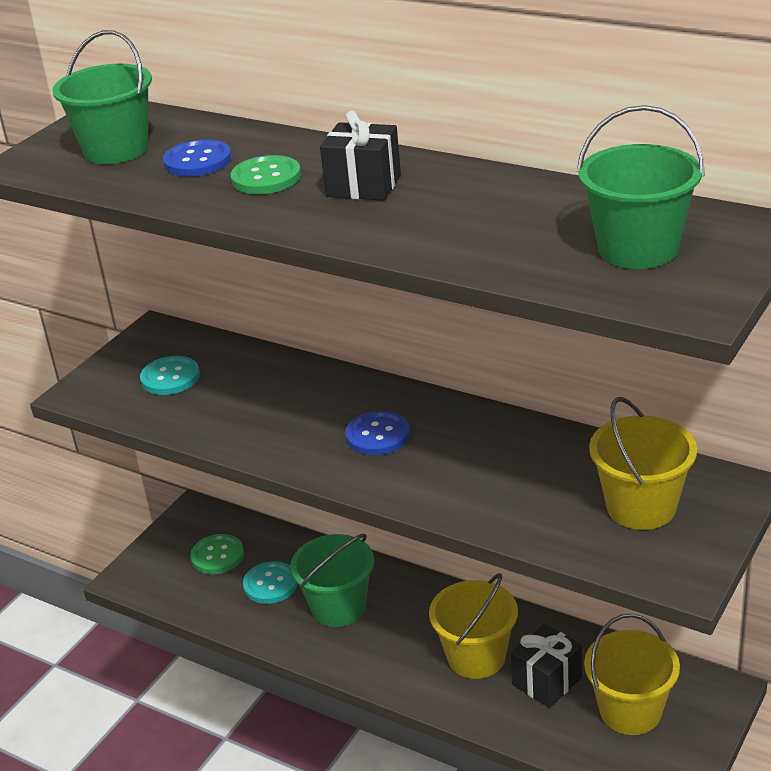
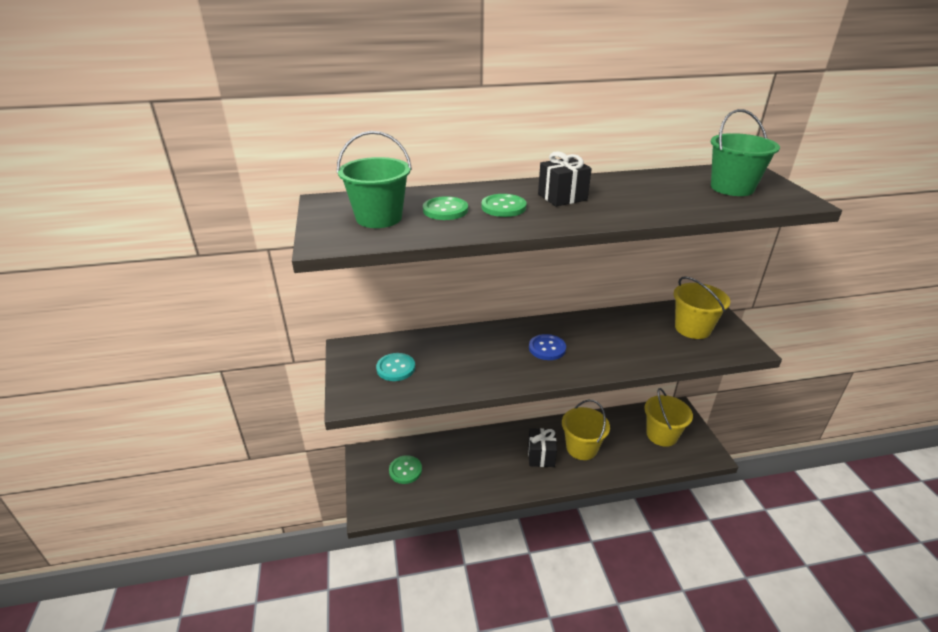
camera: 45 degrees left, 0 degrees up
blue button [163,139,232,177] -> green button [423,196,468,220]
turquoise button [243,561,298,604] -> none
green bucket [290,534,374,627] -> none
black gift [511,624,582,708] -> black gift moved to [528,428,557,467]

